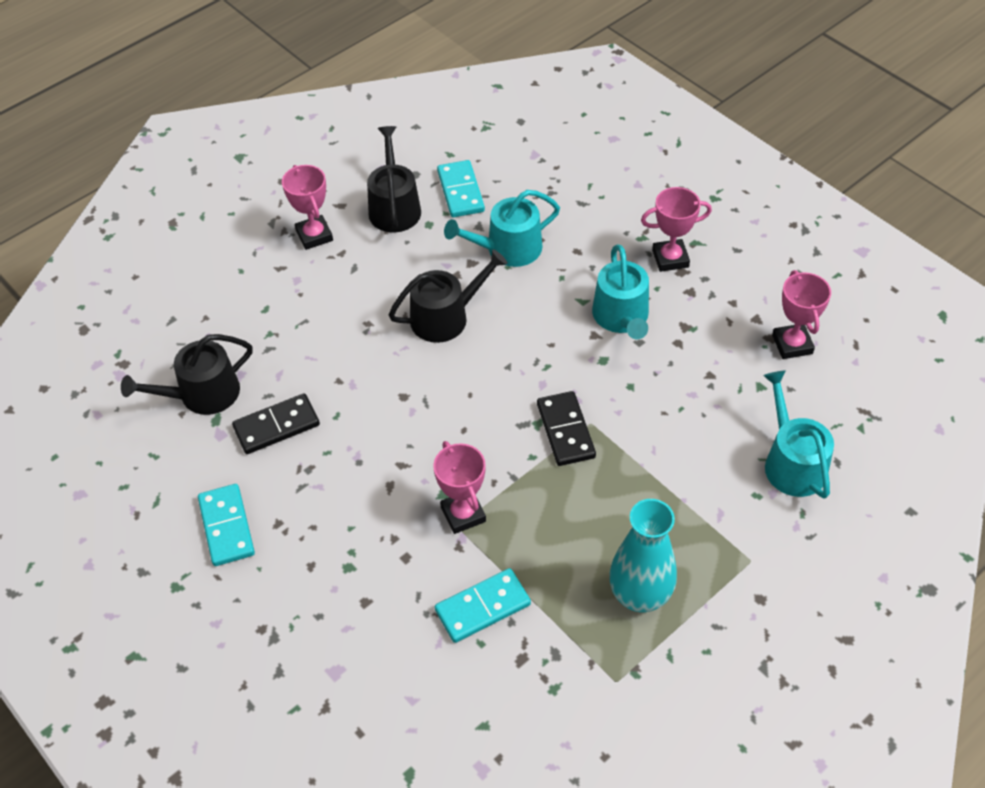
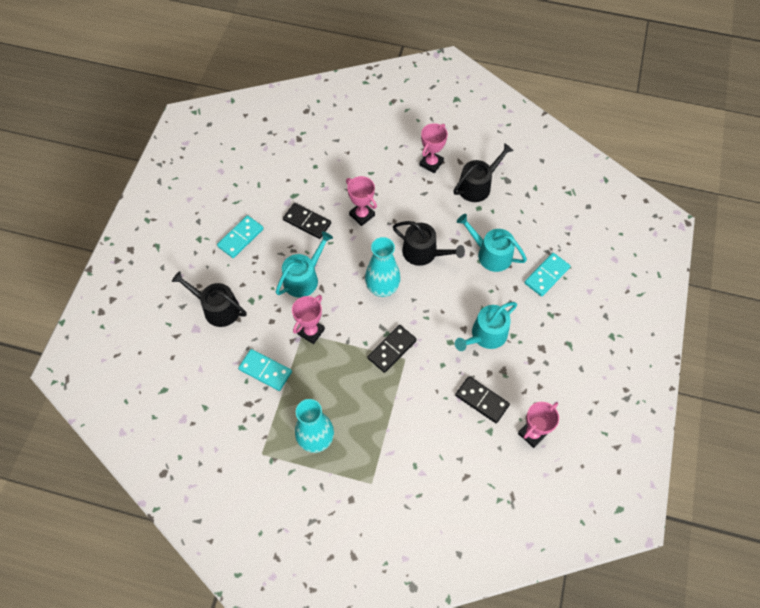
camera: 55 degrees right, 10 degrees up
black watering can [121,334,253,415] -> black watering can moved to [172,271,247,327]
turquoise domino [437,160,485,218] -> turquoise domino moved to [524,253,570,296]
pink trophy [641,187,712,272] -> pink trophy moved to [346,176,377,226]
turquoise watering can [763,371,834,499] -> turquoise watering can moved to [276,231,333,298]
none -> turquoise vase [365,237,400,297]
none -> black domino [455,376,510,423]

